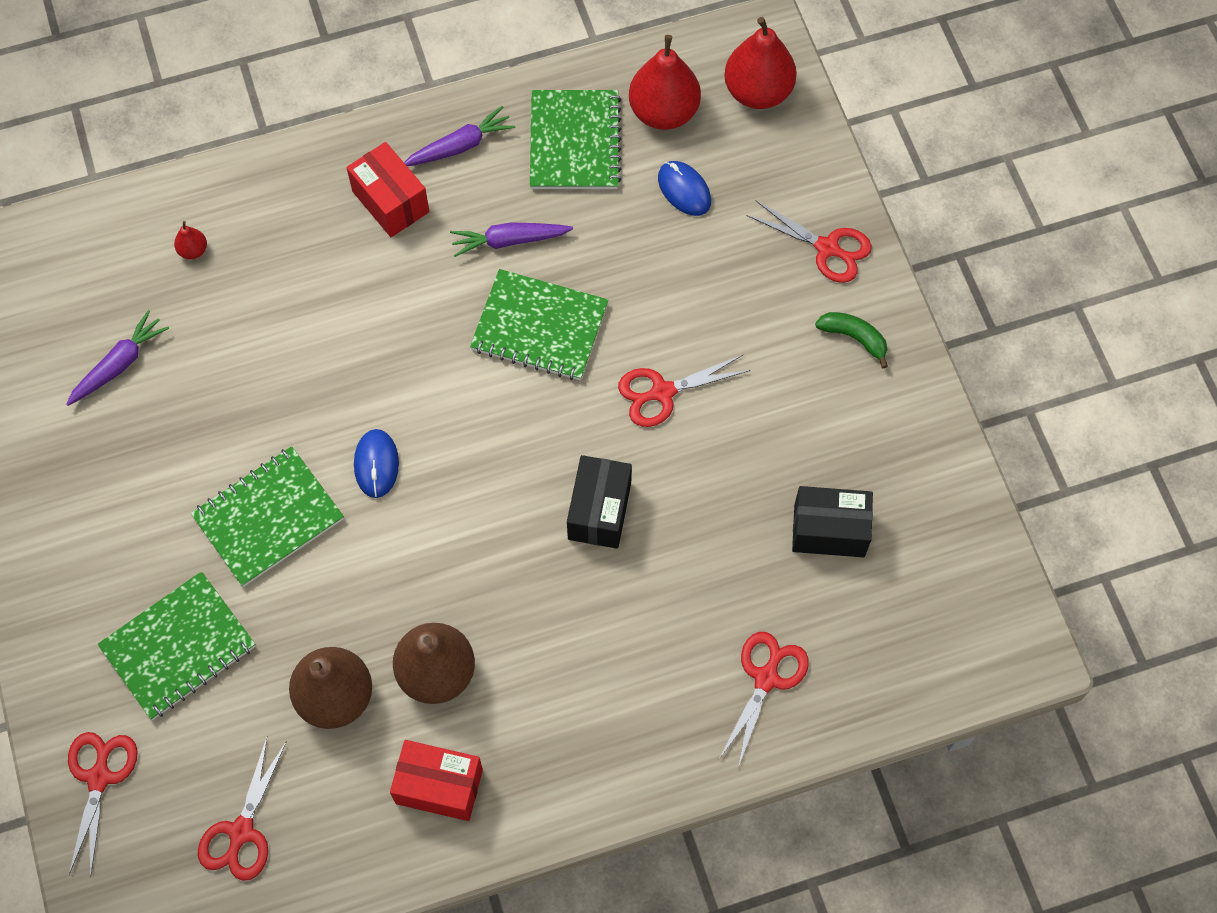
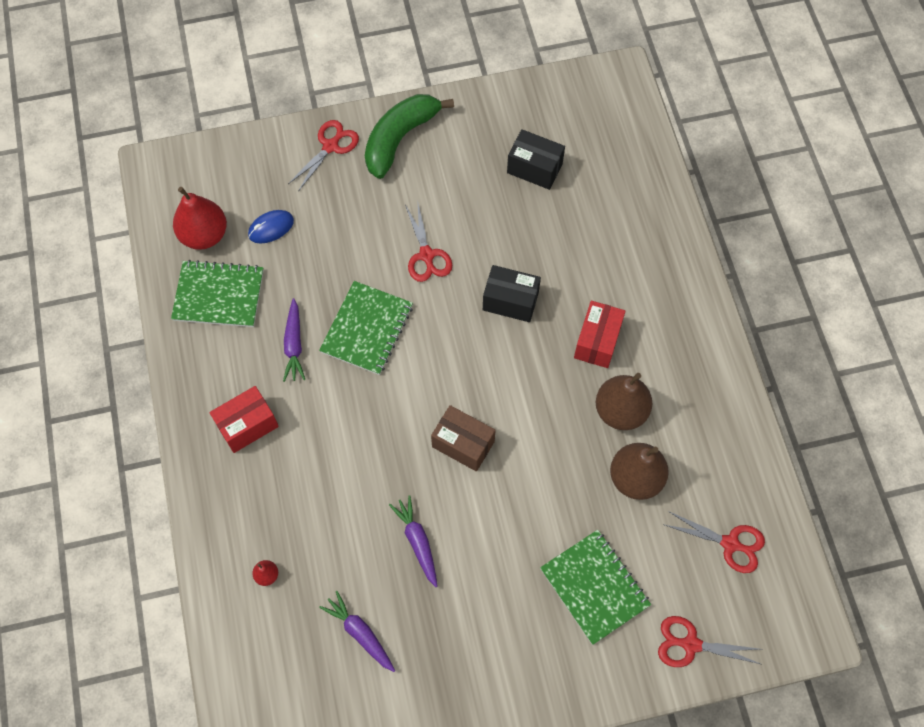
camera: 85 degrees left, 0 degrees up
green notebook [191,446,344,587] -> none
blue mouse [354,429,399,498] -> brown box [431,405,496,472]
red box [390,740,483,821] -> red box moved to [574,301,626,368]
purple carrot [404,106,515,166] -> purple carrot moved to [389,495,438,587]
red scissors [719,632,809,767] -> none
red pear [724,17,797,109] -> none
black box [792,486,873,557] -> black box turned 75 degrees counterclockwise [507,129,565,190]
green banana [815,312,888,368] -> green banana [365,94,454,179], size x2.08

